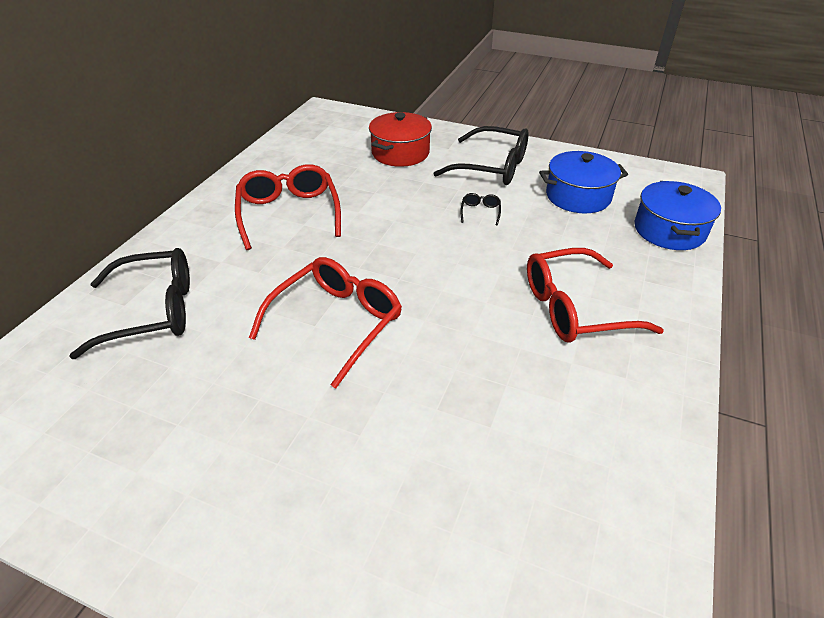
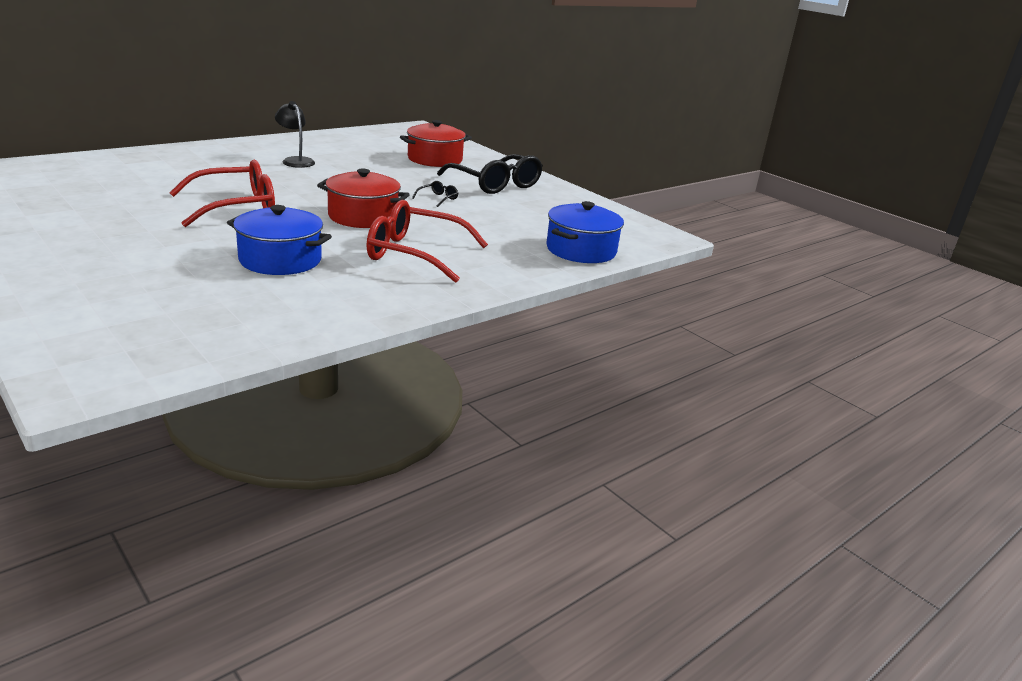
camera: 25 degrees right, 15 degrees down
black glasses [69,248,190,359] -> none
red glasses [235,164,341,250] -> black lamp [275,101,315,168]
blue pot [539,151,628,213] -> blue pot moved to [227,205,332,275]
none -> red pot [317,169,410,228]

